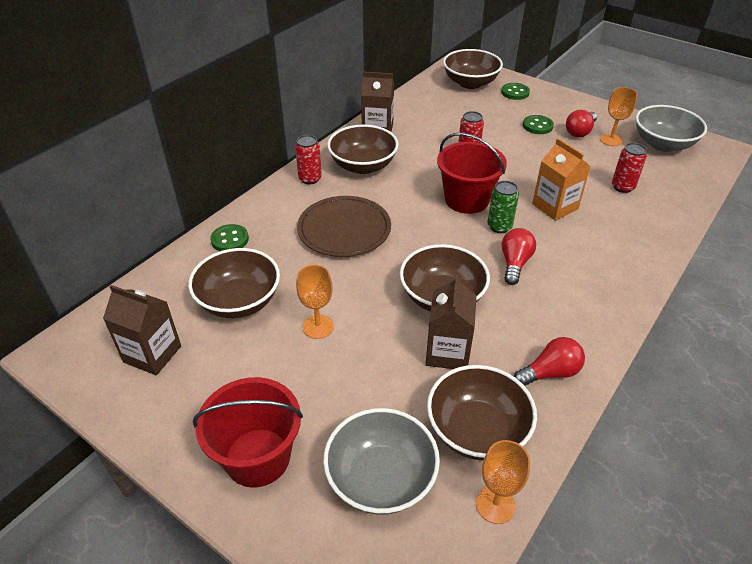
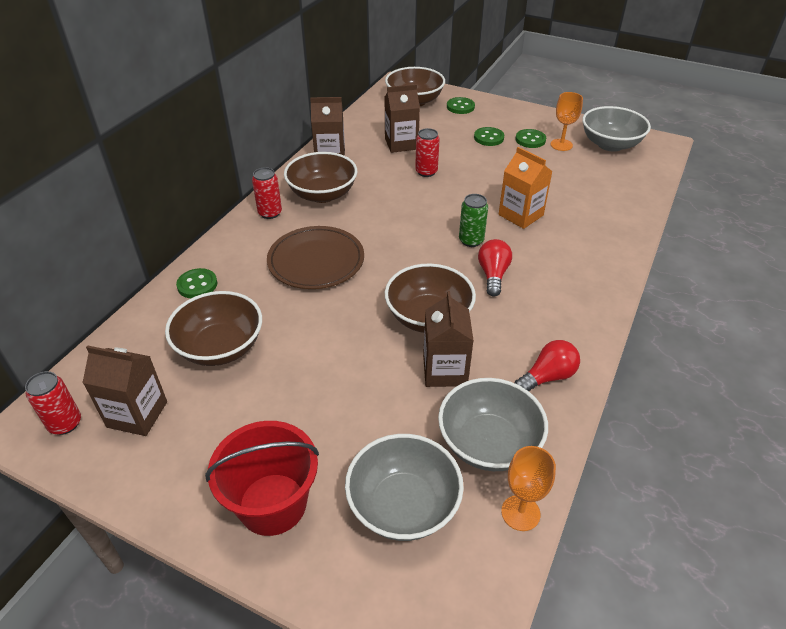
camera: 10 degrees left, 0 degrees up
orange goblet [296,265,334,339] -> none
brown bowl [427,365,537,461] -> grey bowl [438,378,548,471]
red bucket [437,133,507,214] -> none
red light bulb [566,110,597,137] -> green button [515,129,546,148]
red can [612,143,647,193] -> red can moved to [25,371,81,435]
none -> brown carton [384,84,420,153]

